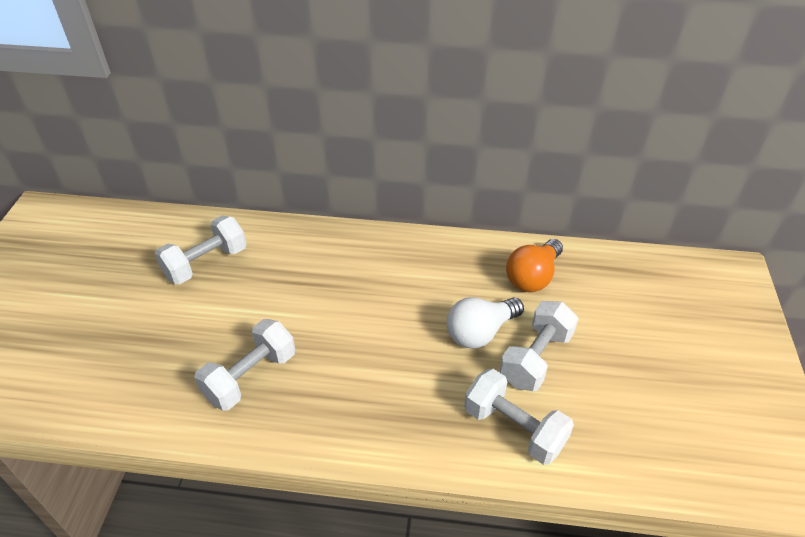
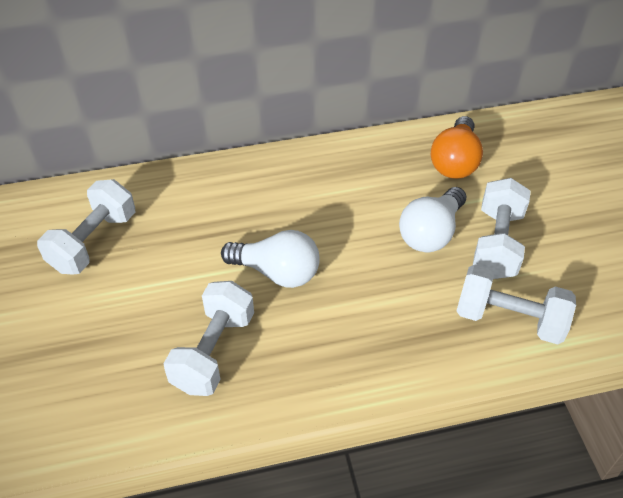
camera: 20 degrees left, 5 degrees up
none -> white light bulb [221,230,320,288]

